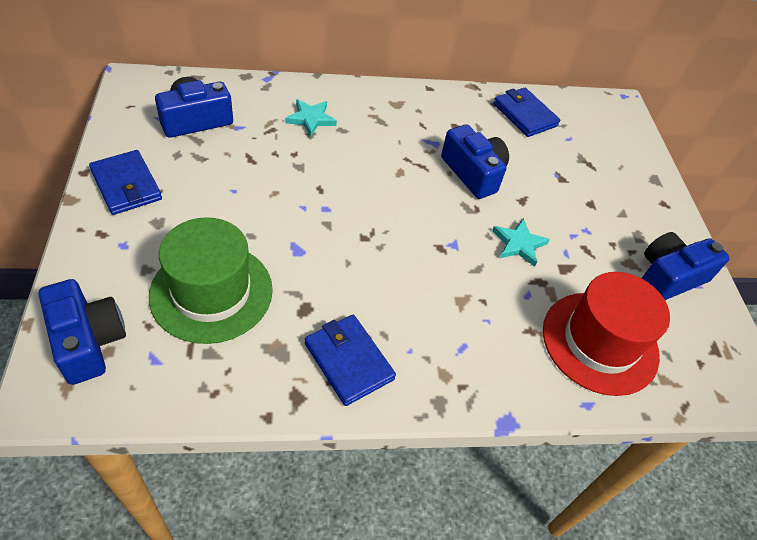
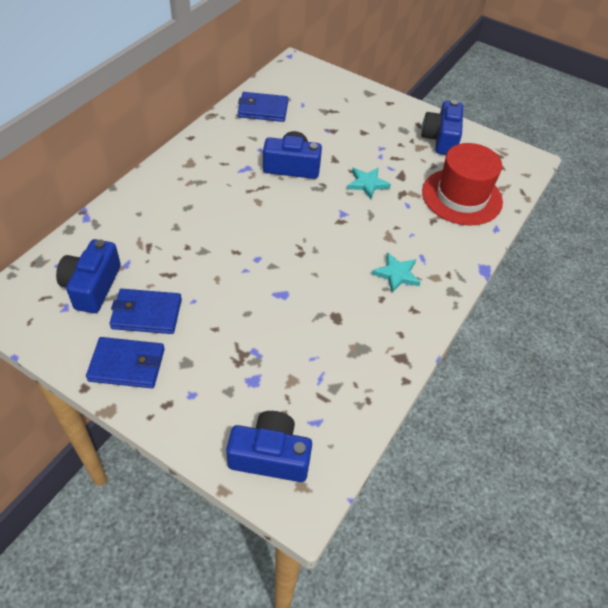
camera: 50 degrees left, 0 degrees up
green hat [149,217,273,344] -> none
turquoise star [285,99,337,137] -> turquoise star moved to [372,252,421,293]
blue wallet [305,315,396,406] -> blue wallet moved to [109,289,182,334]

